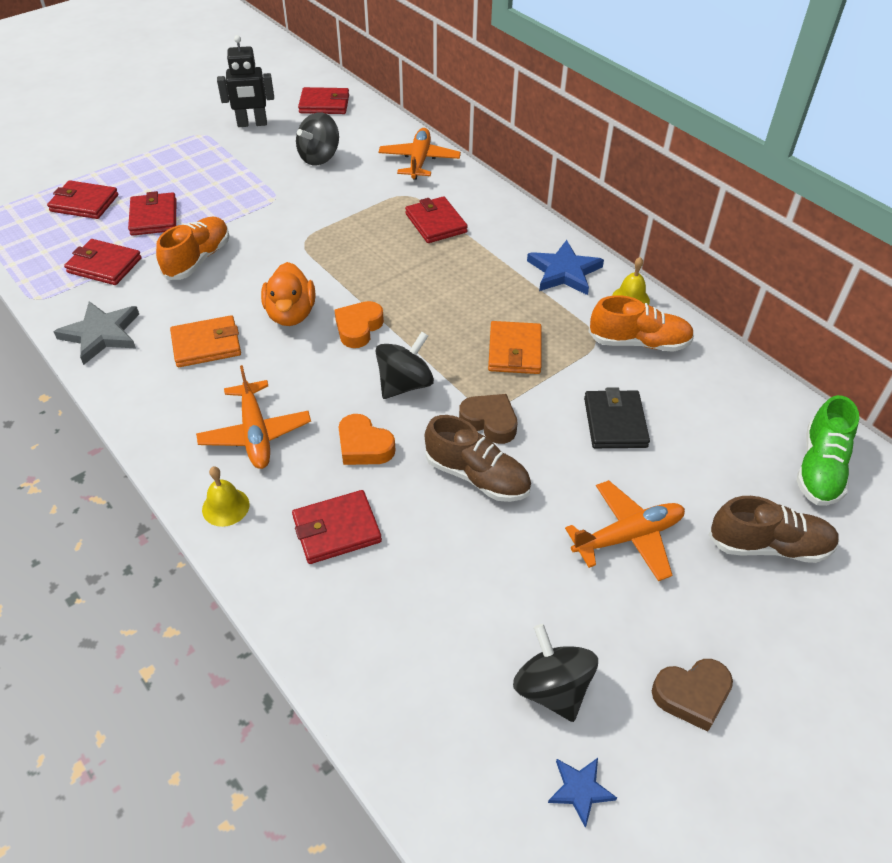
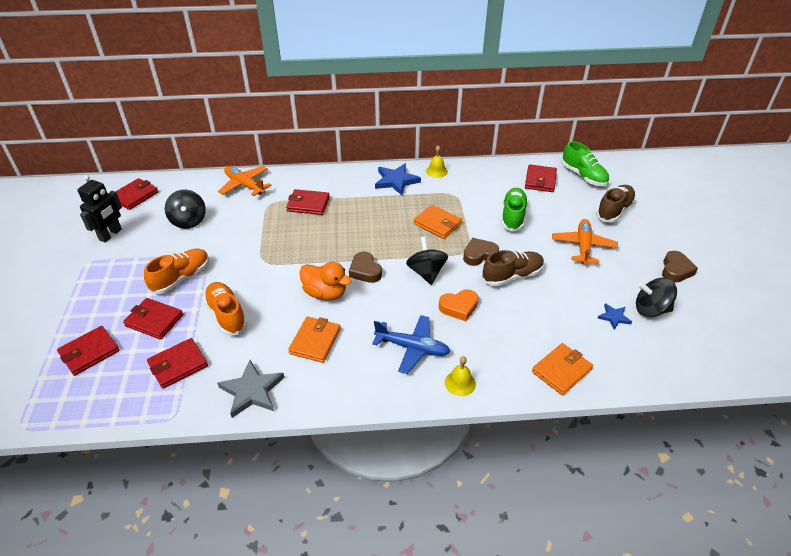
camera: 55 degrees left, 5 degrees down
orange plane [196,365,311,469] -> blue plane [372,315,451,374]
red wallet [292,490,382,564] -> red wallet moved to [525,164,557,192]
orange heart [335,301,384,348] -> brown heart [349,252,382,283]
blue star [548,758,617,828] -> blue star moved to [598,303,632,330]
black wallet [584,387,650,448] -> green shoe [501,188,528,231]
orange shoe [588,295,694,352] -> orange shoe moved to [144,248,209,294]
none -> orange wallet [532,343,593,395]

